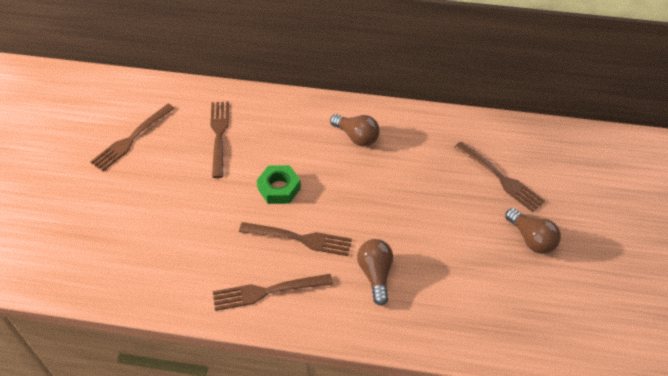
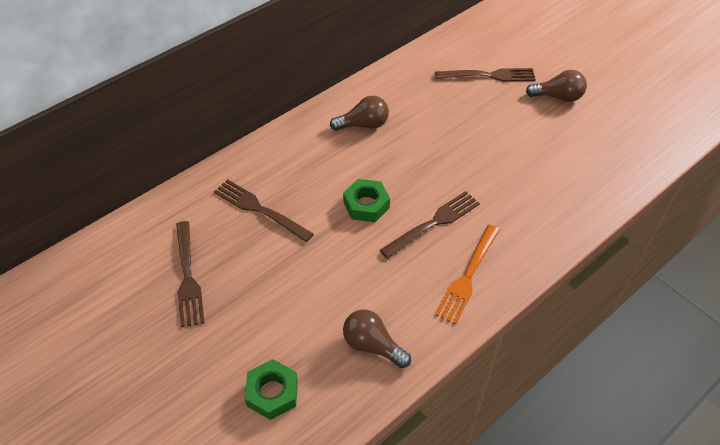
camera: 50 degrees left, 0 degrees up
brown fork [213,274,333,311] -> orange fork [435,225,500,325]
brown light bulb [357,239,393,306] -> brown light bulb moved to [343,309,411,368]
none -> green nut [244,359,298,420]

